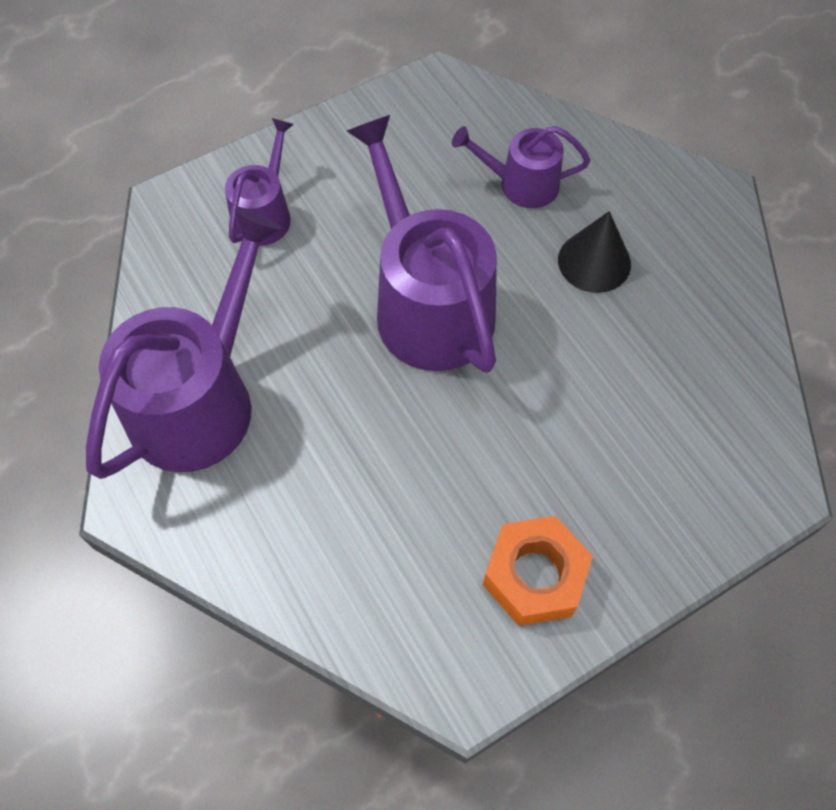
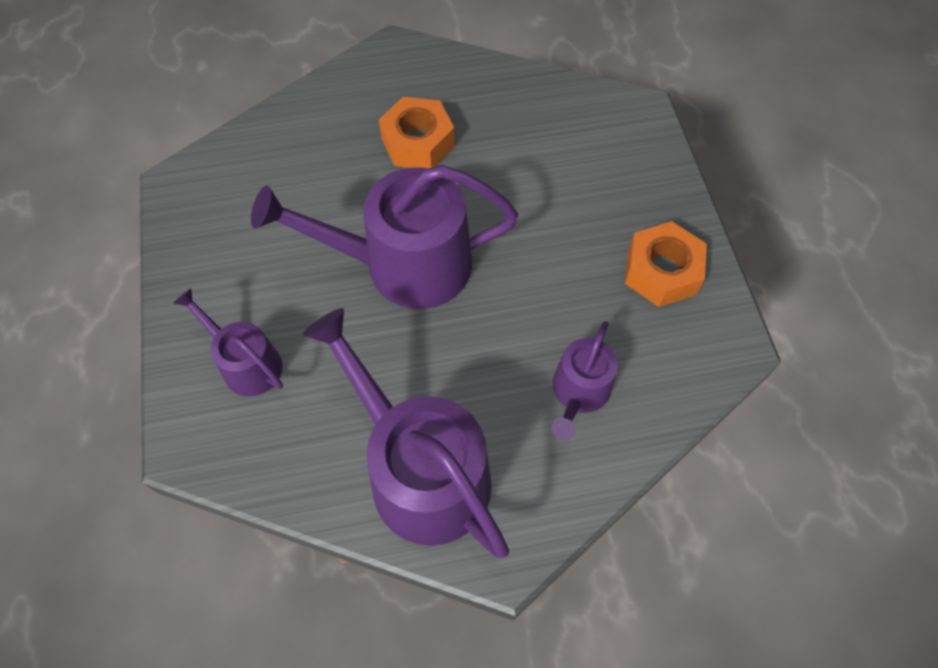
camera: 70 degrees left, 0 degrees up
purple watering can [452,126,590,208] -> purple watering can moved to [551,321,618,440]
black cone [558,211,631,293] -> orange nut [379,97,455,169]

